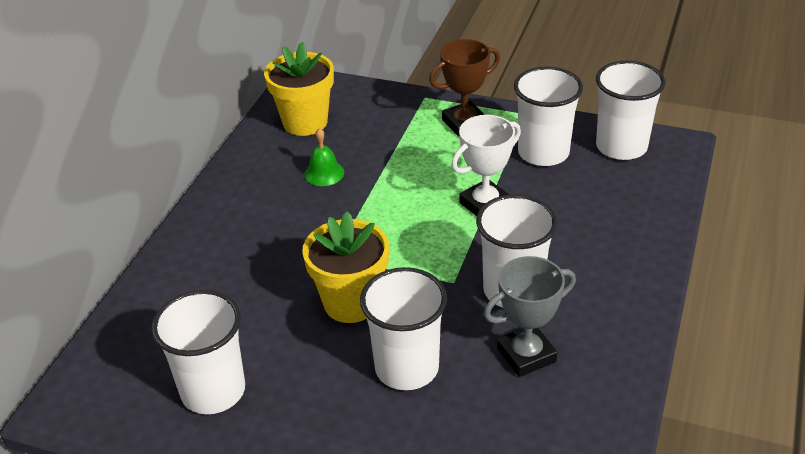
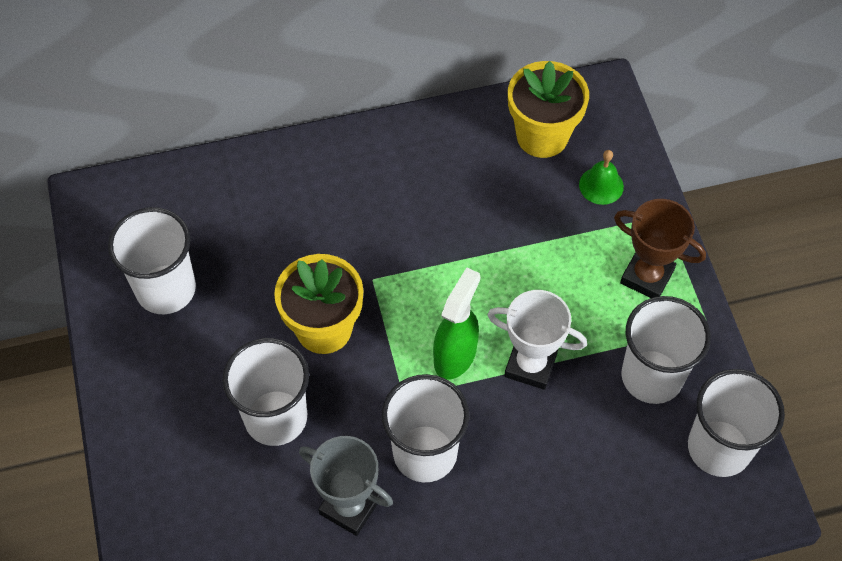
camera: 55 degrees right, 20 degrees up
green bell [304,128,344,186] -> green bell moved to [579,150,624,205]
none -> green spray bottle [433,267,481,379]

